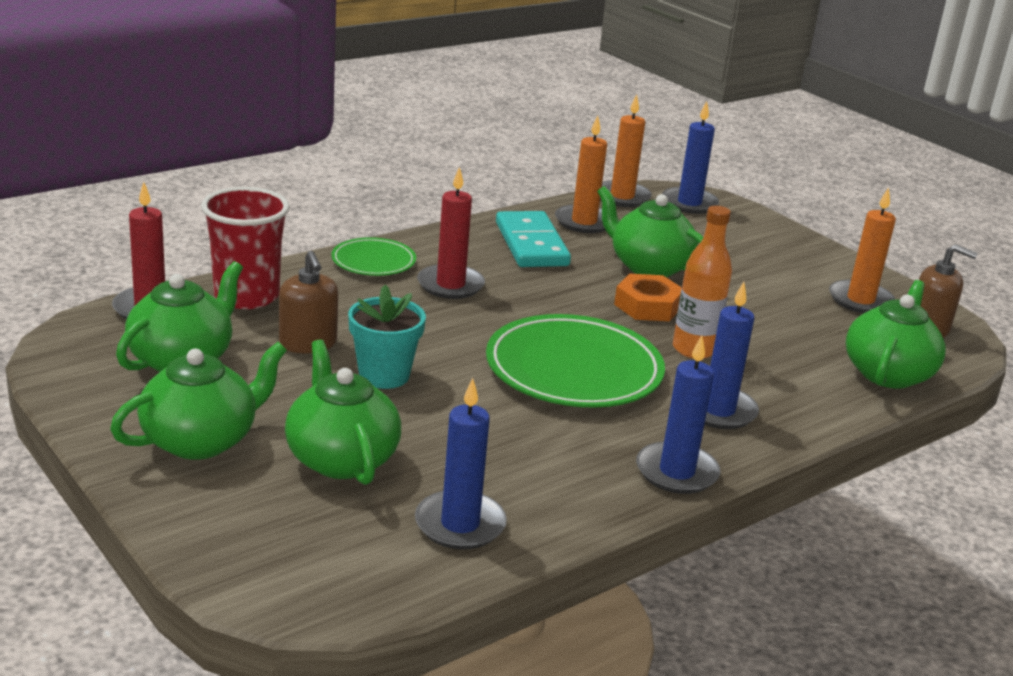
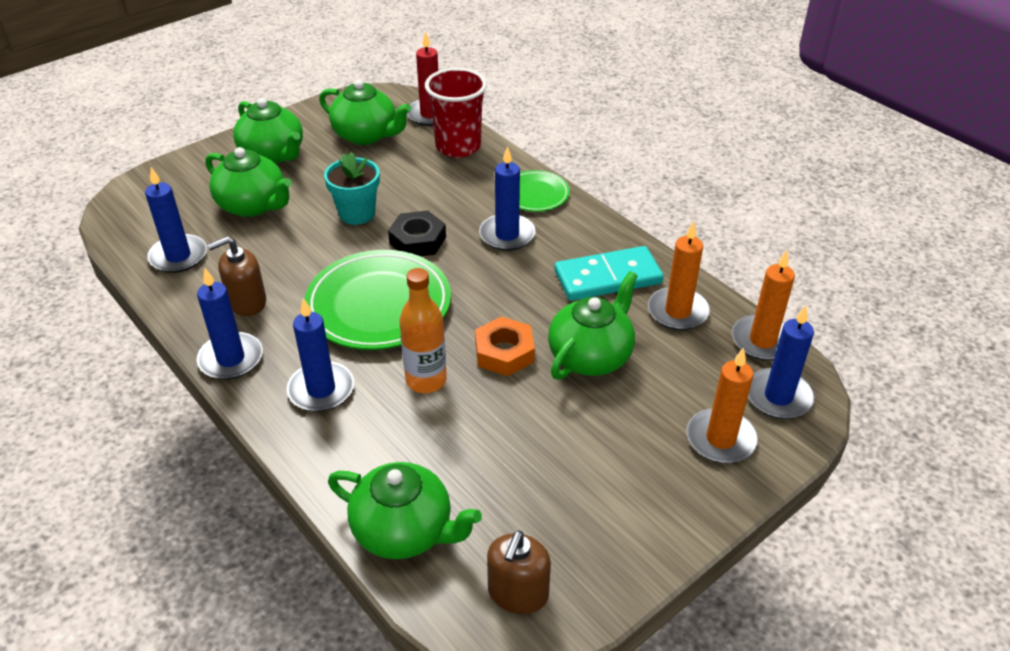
camera: 90 degrees right, 15 degrees up
brown soap dispenser [279,251,338,353] -> brown soap dispenser moved to [208,236,266,316]
green teapot [285,340,401,485] -> green teapot turned 60 degrees clockwise [205,147,292,217]
red candle [417,167,485,299] -> blue candle [479,146,536,251]
orange candle [829,187,896,313] -> orange candle moved to [687,347,758,463]
none -> black nut [388,211,446,256]

